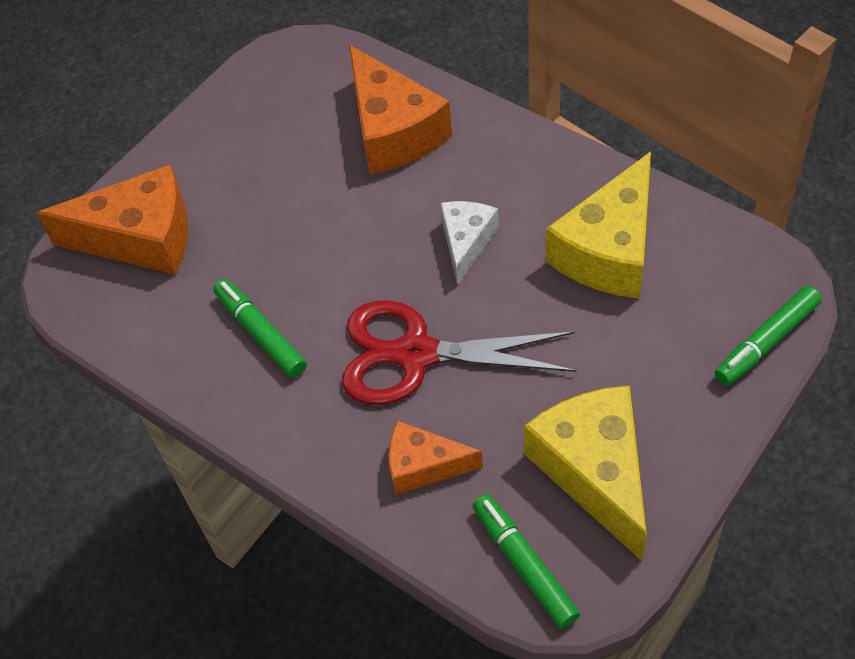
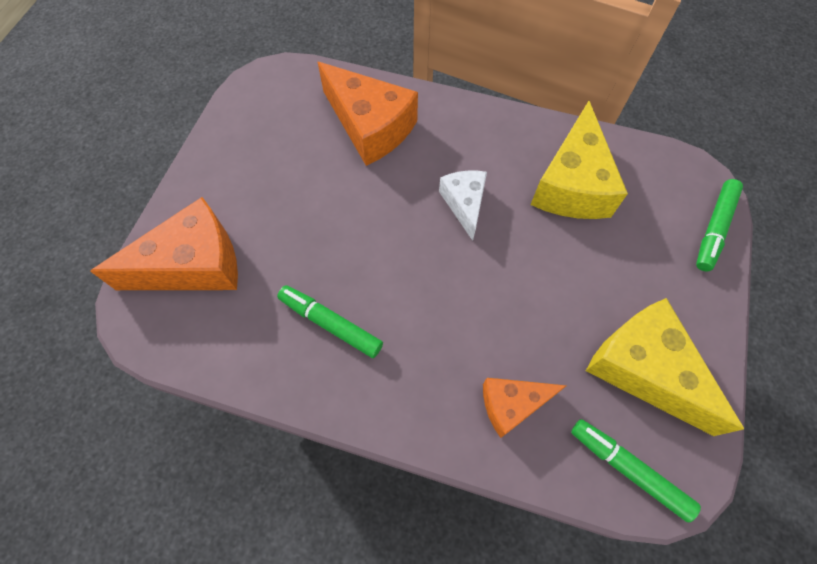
camera: 25 degrees left, 10 degrees up
red scissors [342,300,576,405] -> none

